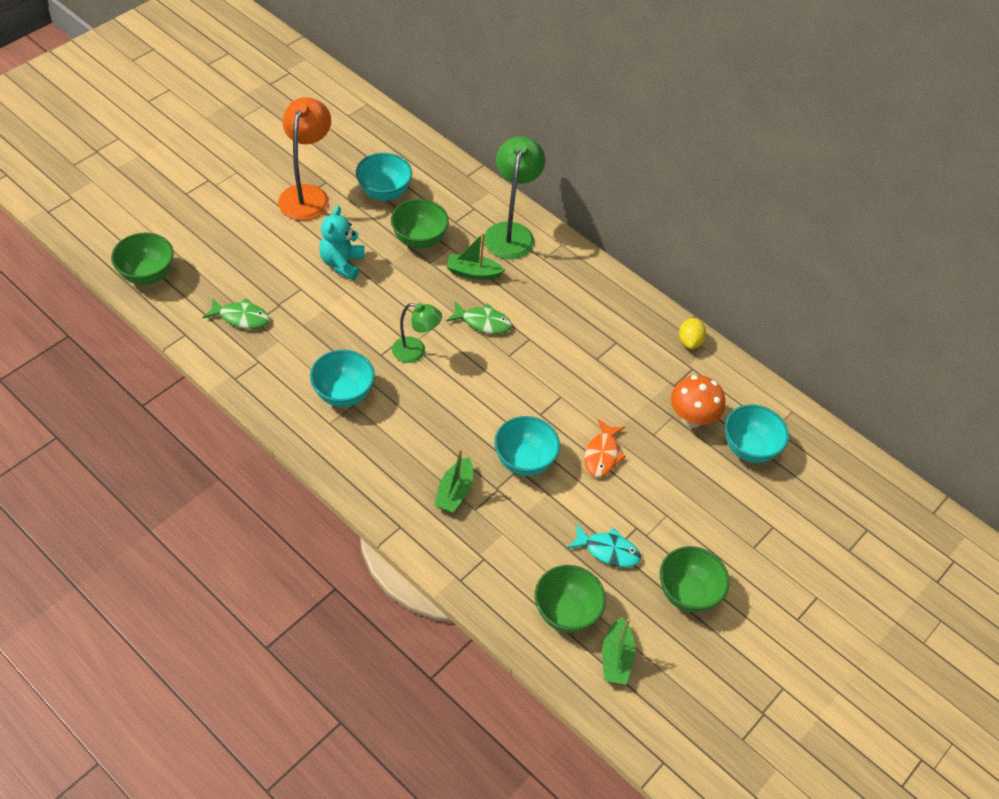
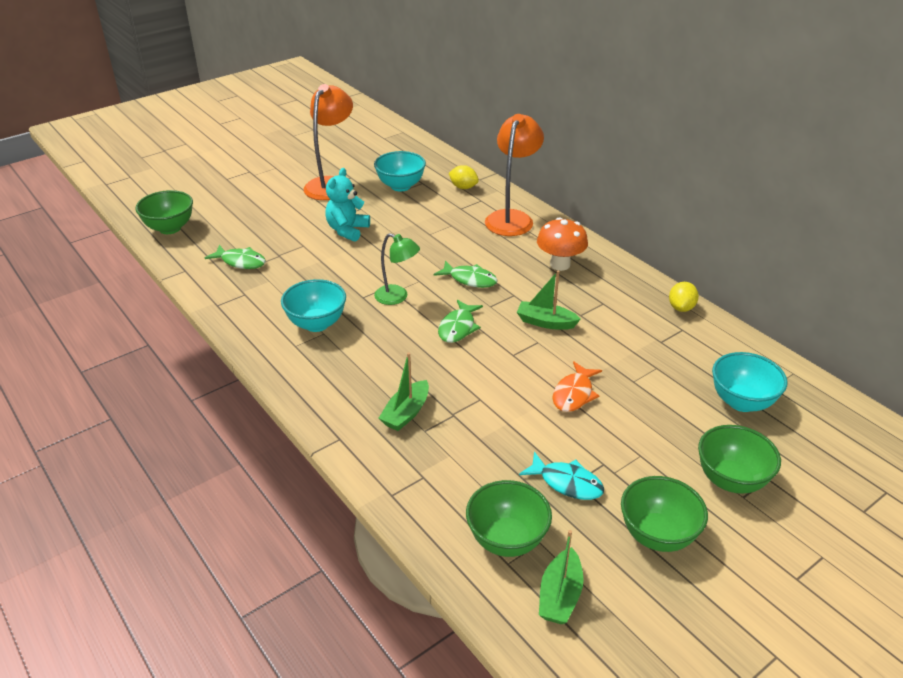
camera: 15 degrees right, 15 degrees down
green bowl [391,199,449,249] -> green bowl moved to [698,425,781,494]
green boat [447,233,505,280] -> green boat moved to [517,271,581,330]
green lamp [484,136,545,259] -> orange lamp [485,114,544,236]
turquoise bowl [494,416,560,476] -> none
orange mushroom [671,375,725,428] -> orange mushroom moved to [537,217,588,271]
none -> green fish [438,300,483,343]
none -> yellow lemon [449,165,479,189]

